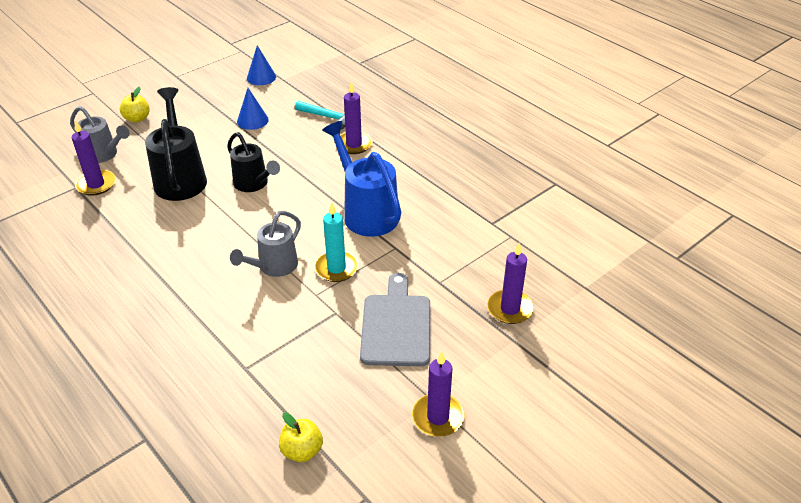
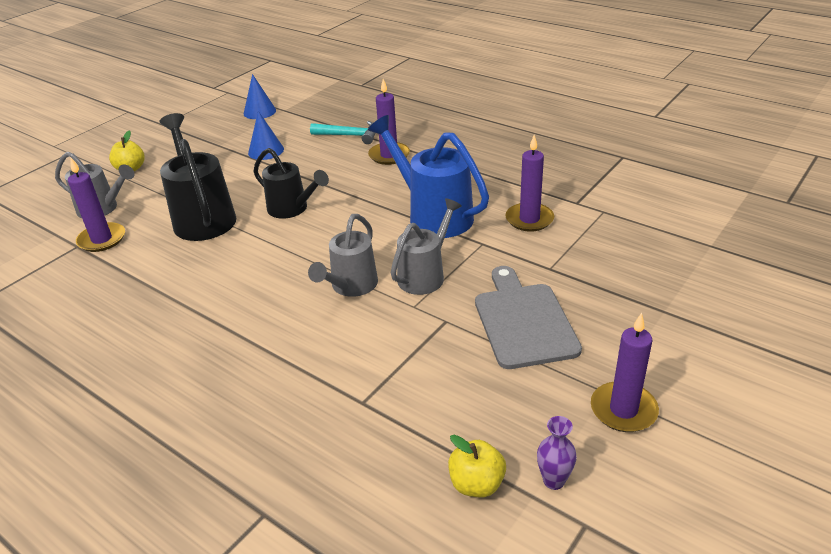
camera: 10 degrees left, 5 degrees down
turquoise candle [314,202,359,282] -> grey watering can [391,198,462,295]
purple candle [487,243,534,324] -> purple candle moved to [506,135,554,232]
none -> purple vase [537,416,577,490]

